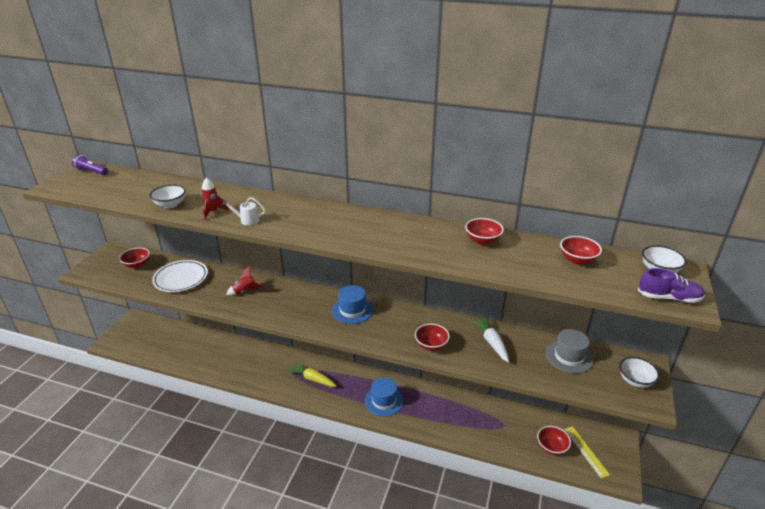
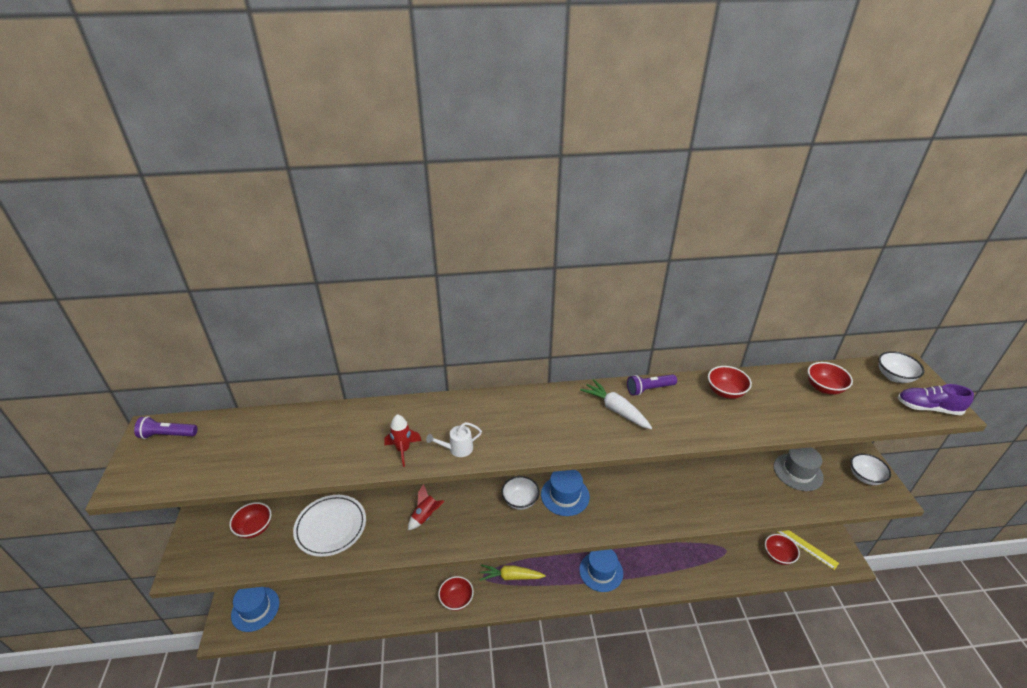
camera: 25 degrees left, 5 degrees up
white bowl [150,185,186,208] -> white bowl moved to [501,476,540,510]
red bowl [415,324,450,351] -> red bowl moved to [438,576,474,611]
white carrot [471,316,509,363] -> white carrot moved to [580,379,652,429]
purple shoe [638,268,705,303] -> purple shoe turned 150 degrees counterclockwise [898,384,974,415]
none -> blue hat [231,587,279,632]
none -> purple flashlight [627,374,677,396]

